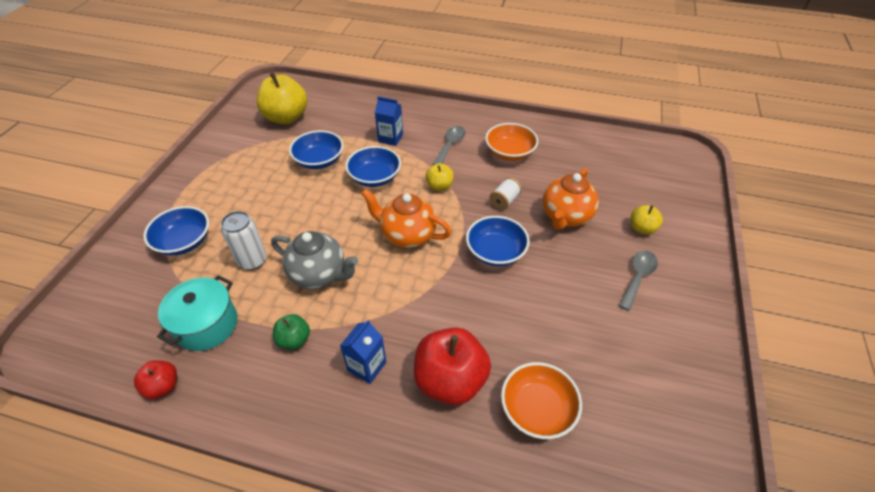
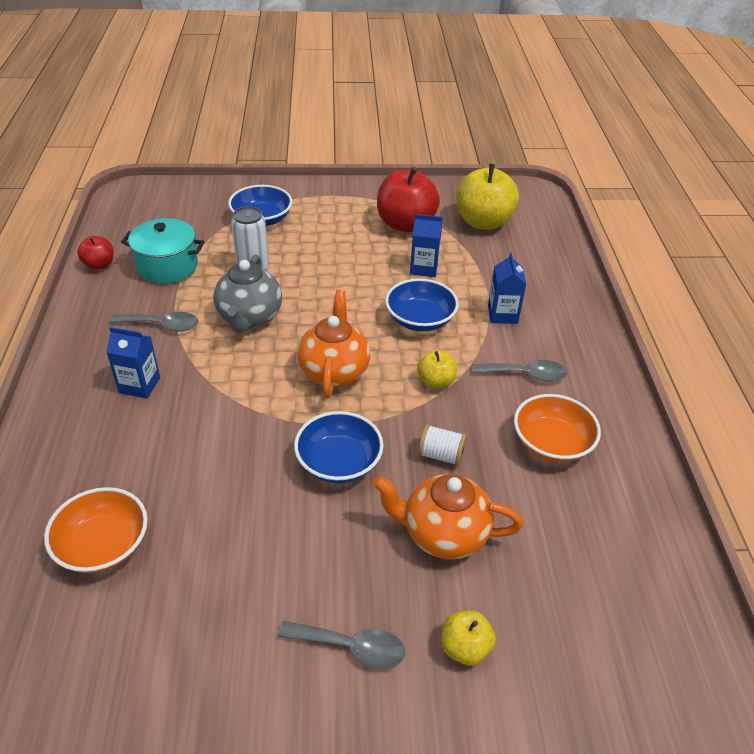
camera: 70 degrees right, 5 degrees down
green apple [273,314,310,350] -> grey spoon [109,312,198,331]
blue bowl [289,130,344,169] -> blue carton [410,214,442,277]
red apple [414,328,491,405] -> red apple moved to [377,167,440,232]

